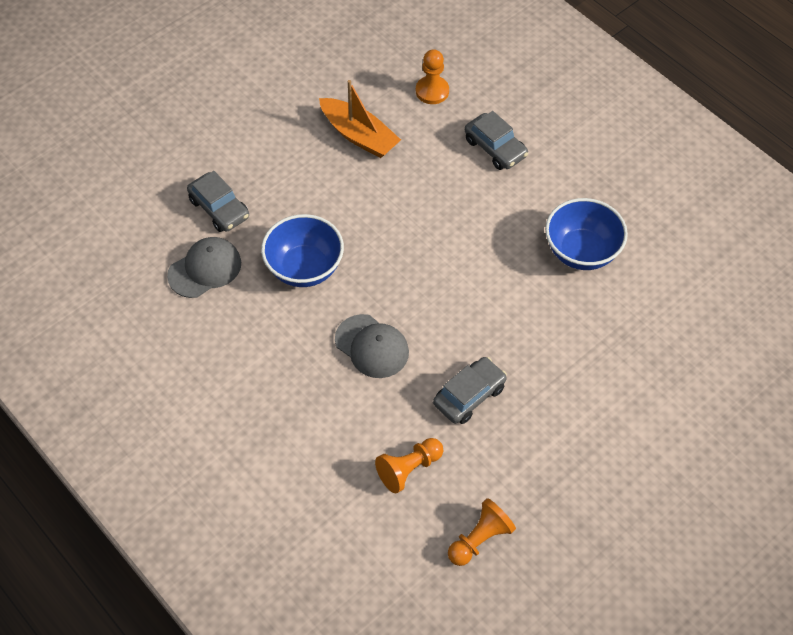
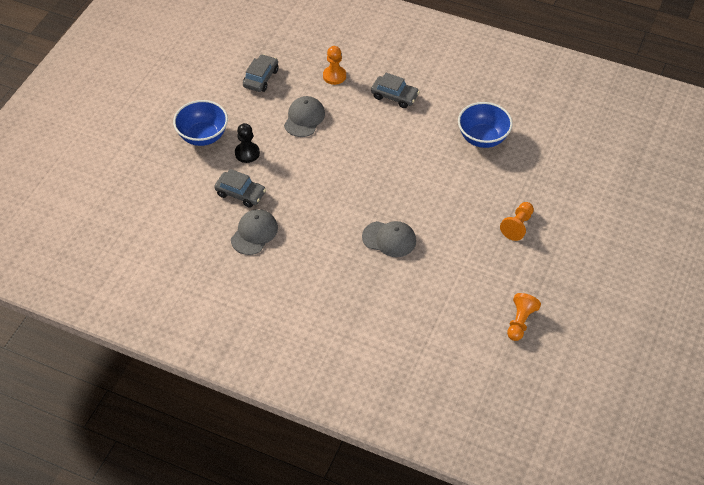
camera: 25 degrees left, 5 degrees down
blue bowl [261,214,344,287] -> blue bowl moved to [173,100,228,146]
orange boat [319,80,401,158] -> grey cap [284,96,325,137]
orange pawn [375,438,443,493] -> orange pawn moved to [500,202,534,241]
grey car [433,357,507,424] -> grey car moved to [243,54,279,92]
none -> black pawn [235,123,260,163]

